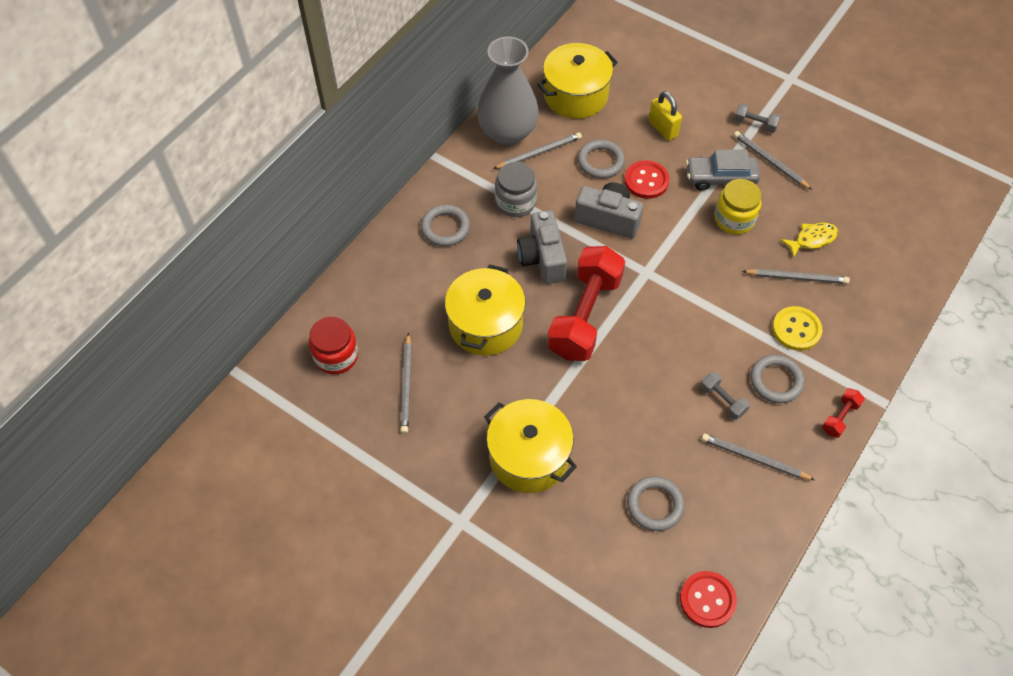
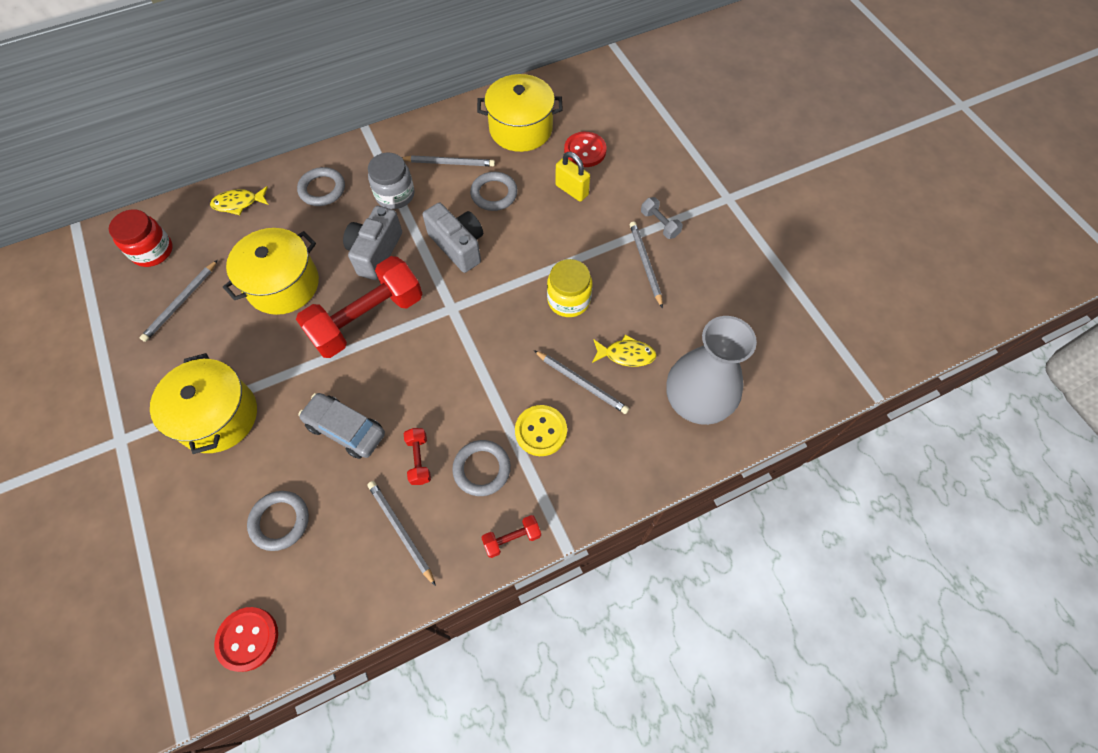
camera: 30 degrees right, 5 degrees up
grey vase [477,37,539,145] -> grey vase moved to [666,316,757,425]
red button [624,160,669,199] -> red button moved to [564,132,607,167]
yellow padlock [648,91,682,141] -> yellow padlock turned 45 degrees counterclockwise [555,152,590,202]
grey car [686,150,760,191] -> grey car moved to [298,393,385,459]
grey dumbbell [700,372,750,420] -> red dumbbell [404,428,431,485]
none -> yellow fish [210,186,269,215]

